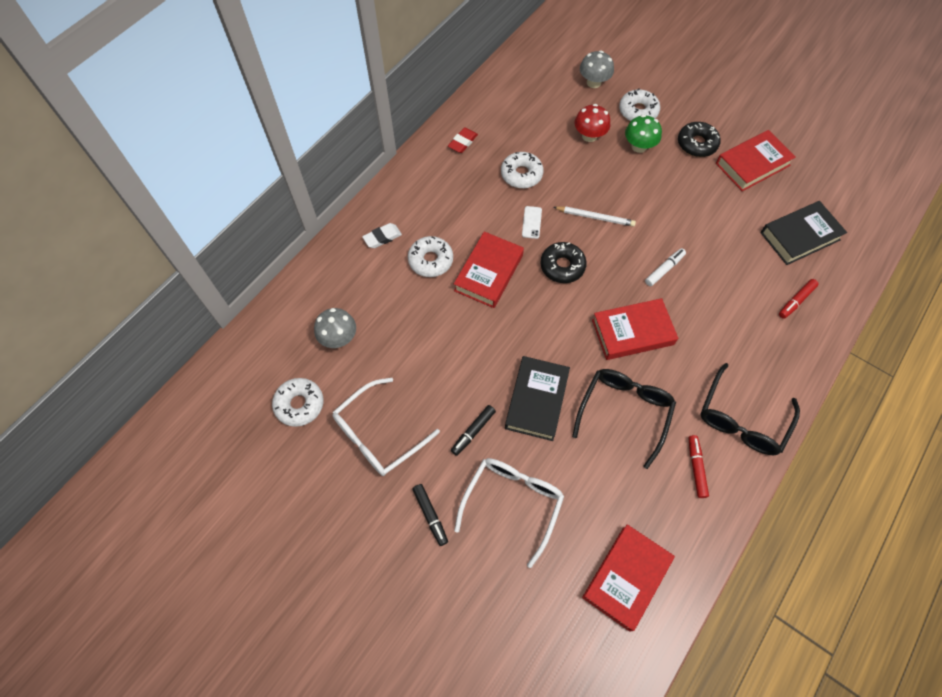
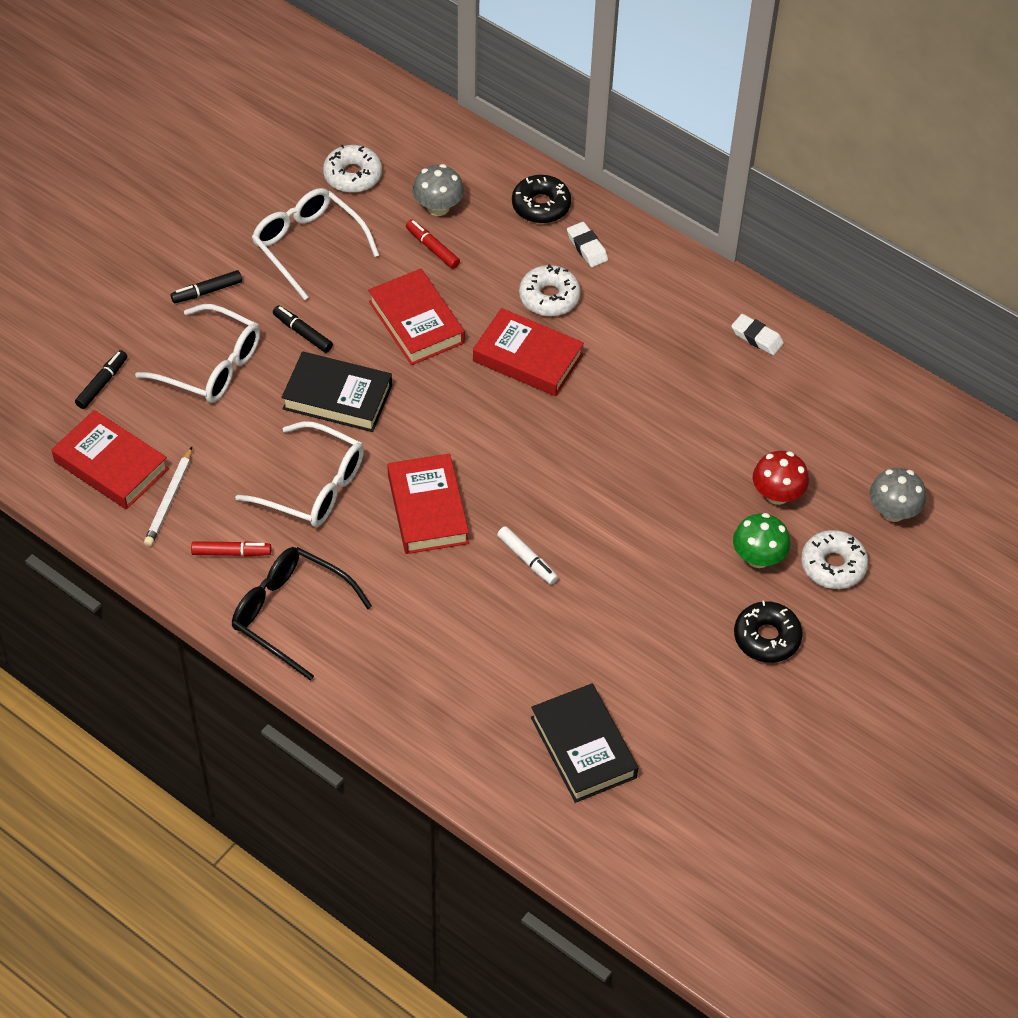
camera: 90 degrees right, 10 degrees down
red eraser [448,128,478,153] -> white eraser [731,314,784,355]
white donut [501,152,544,189] -> none
white phone [522,206,542,239] -> none
black donut [540,242,587,283] -> black donut moved to [512,175,571,223]
white pencil [553,206,636,227] -> white pencil moved to [144,447,192,546]
black glasses [572,369,676,469] -> white glasses [235,421,364,527]
red book [716,130,796,191] -> red book moved to [368,269,465,365]
red marker [779,279,819,319] -> red marker moved to [406,220,460,269]
none -> black marker [75,350,127,409]

